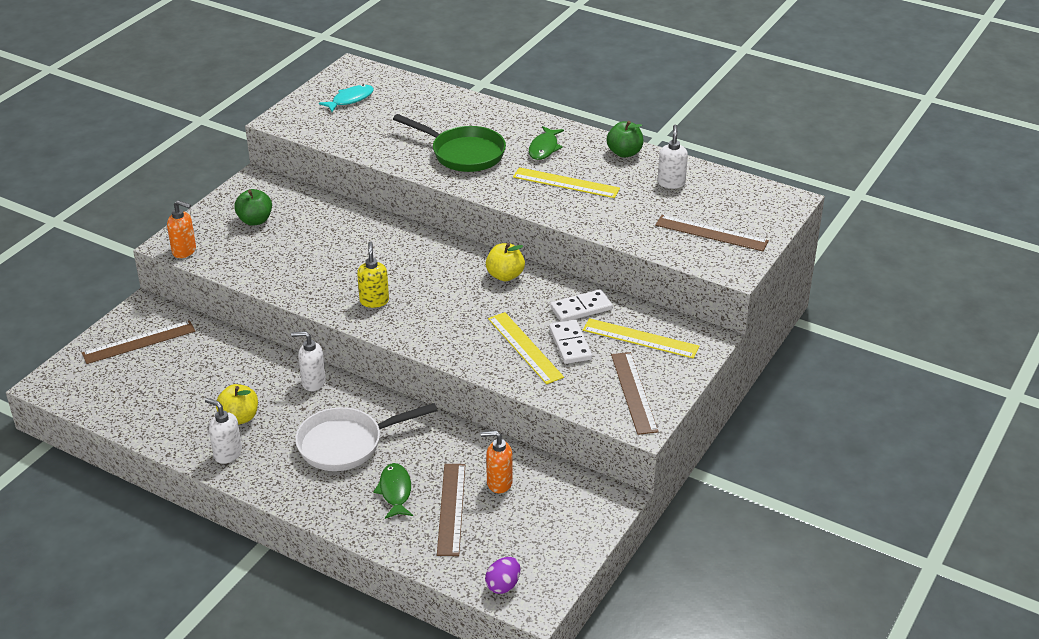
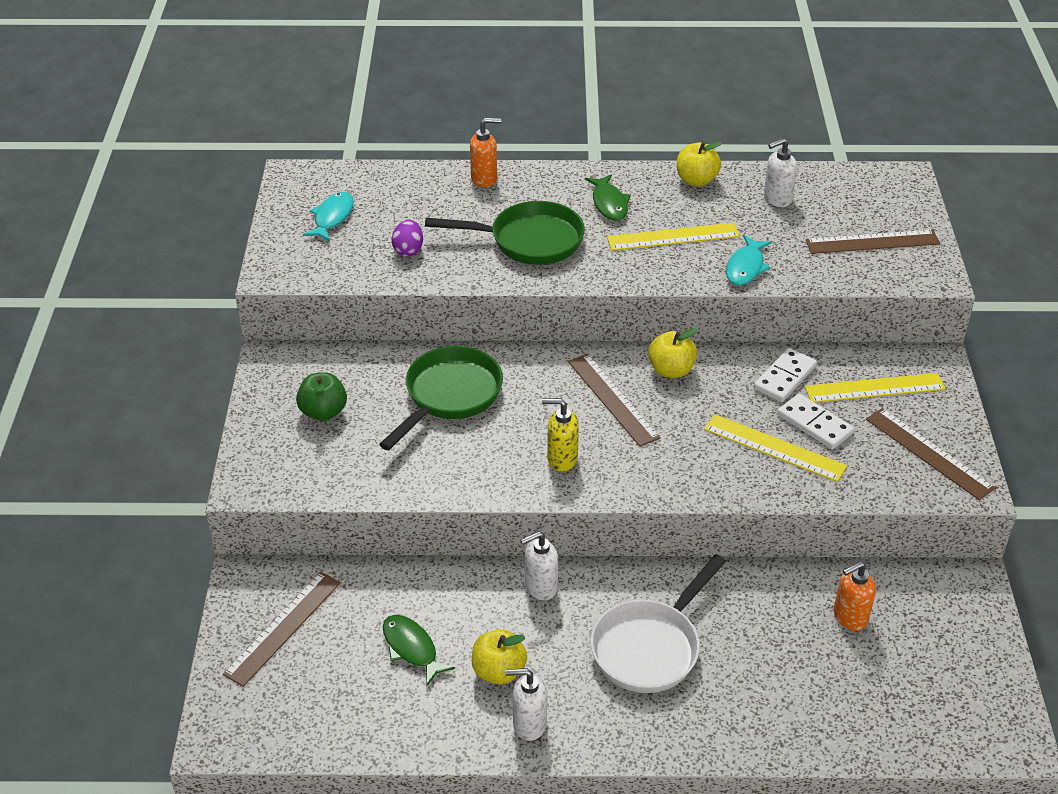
camera: 30 degrees left, 5 degrees up
orange soap dispenser [167,200,196,258] -> orange soap dispenser moved to [470,118,501,187]
yellow soap dispenser [357,241,389,308] -> yellow soap dispenser turned 45 degrees counterclockwise [542,398,579,471]
green fish [373,463,413,519] -> green fish moved to [383,615,455,686]
brown ruler [437,464,465,556] -> brown ruler moved to [568,354,661,447]
purple egg [485,557,521,594] -> purple egg moved to [392,220,423,256]
green apple [607,121,643,158] -> yellow apple [677,142,722,187]
white soap dispenser [658,124,688,189] -> white soap dispenser turned 90 degrees counterclockwise [764,138,797,207]
none -> green pan [379,346,503,450]
none -> turquoise fish [726,235,772,285]

